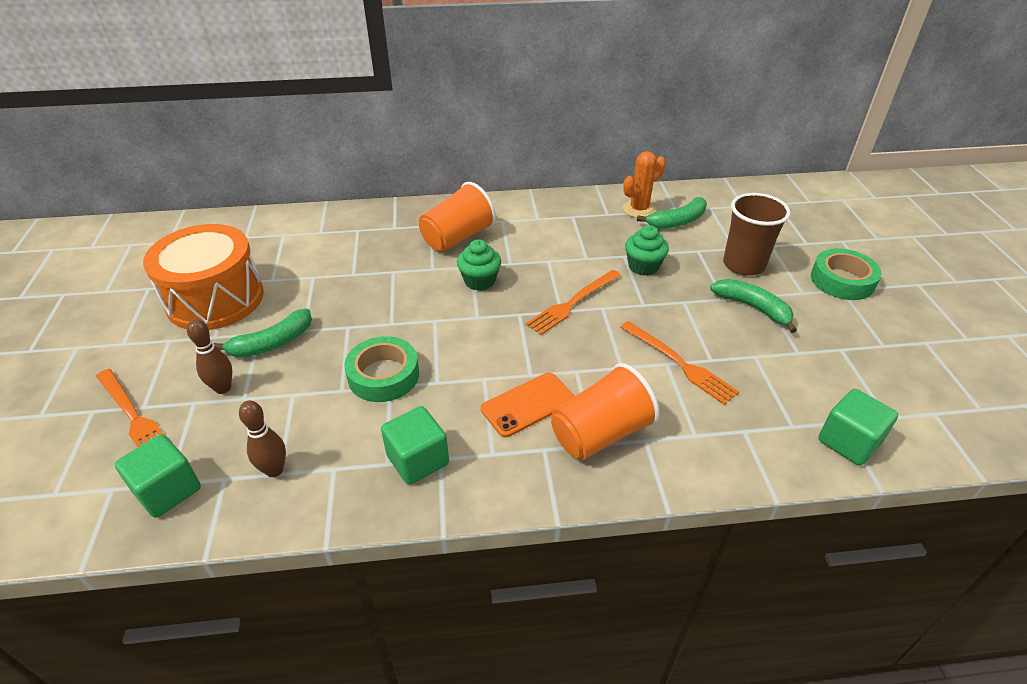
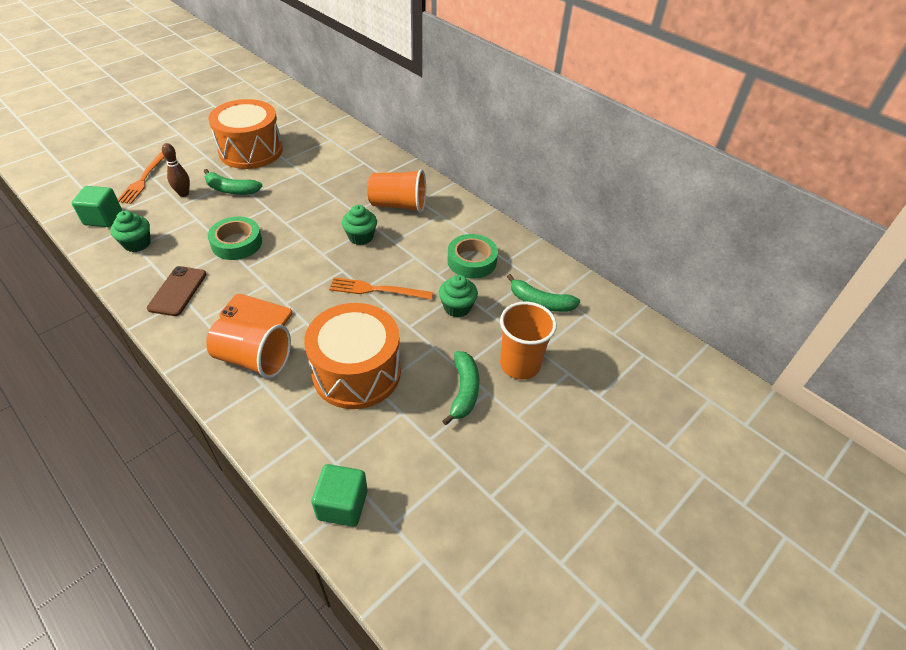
camera: 50 degrees right, 5 degrees up
brown bowling pin [239,400,286,477] -> green cupcake [110,211,151,252]
green cube [381,406,449,485] -> brown phone [147,266,207,316]
orange fork [621,321,739,405] -> orange drum [304,303,401,409]
orange cactus [623,151,666,218] -> none
brown cup [723,193,791,276] -> orange cup [500,302,557,380]
green tape [811,248,882,300] -> green tape moved to [447,234,498,279]

